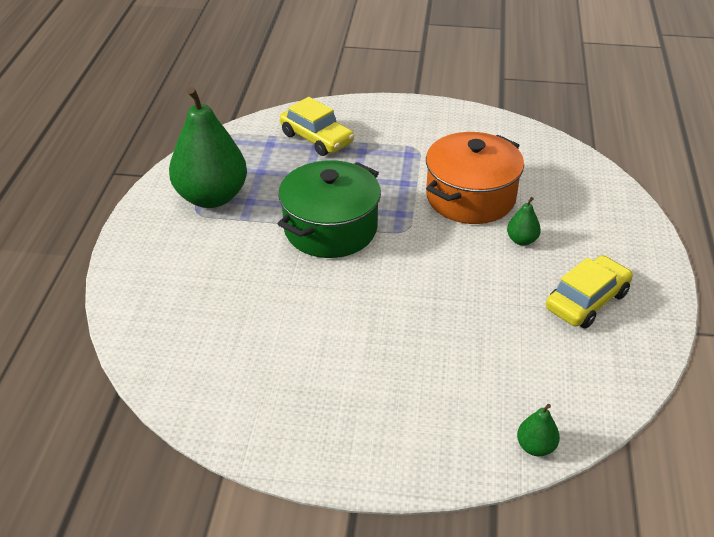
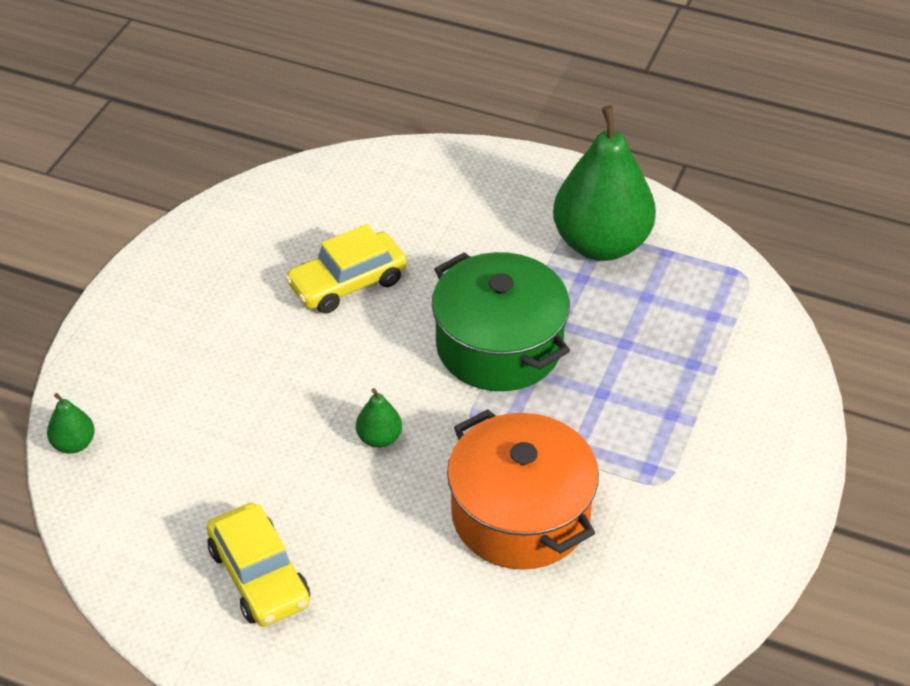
camera: 105 degrees right, 5 degrees up
yellow car [280,97,354,156] -> yellow car moved to [285,224,407,314]
green pear [507,197,541,246] -> green pear moved to [356,388,402,448]

